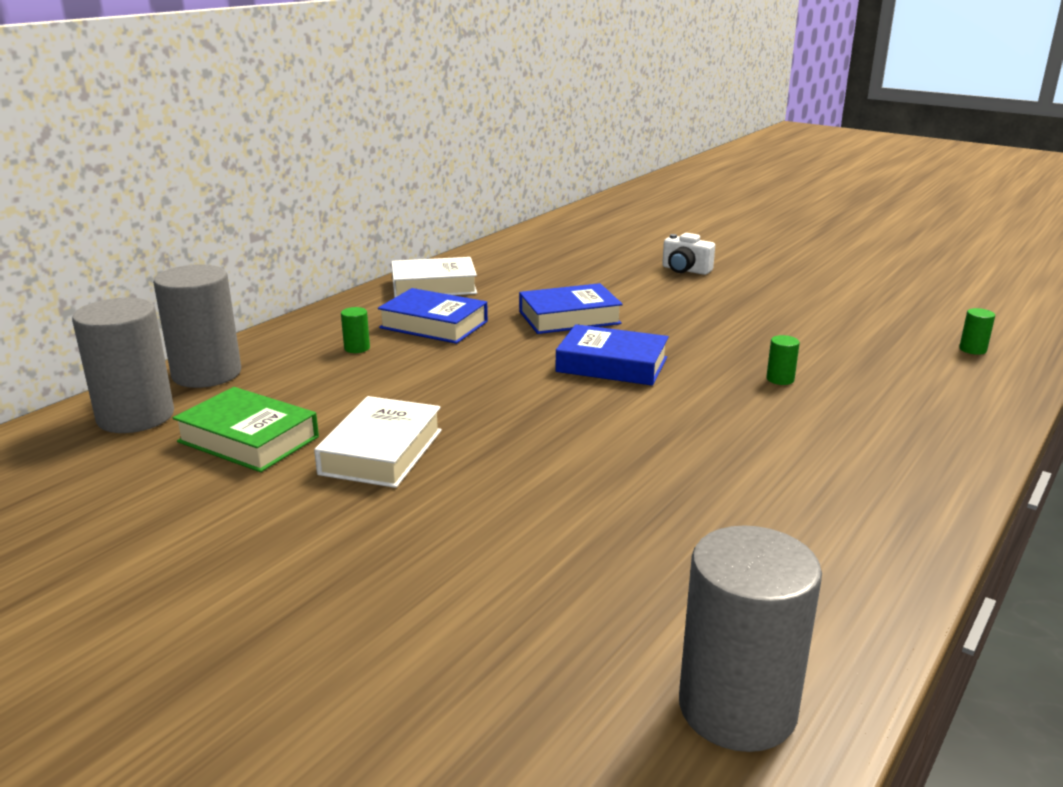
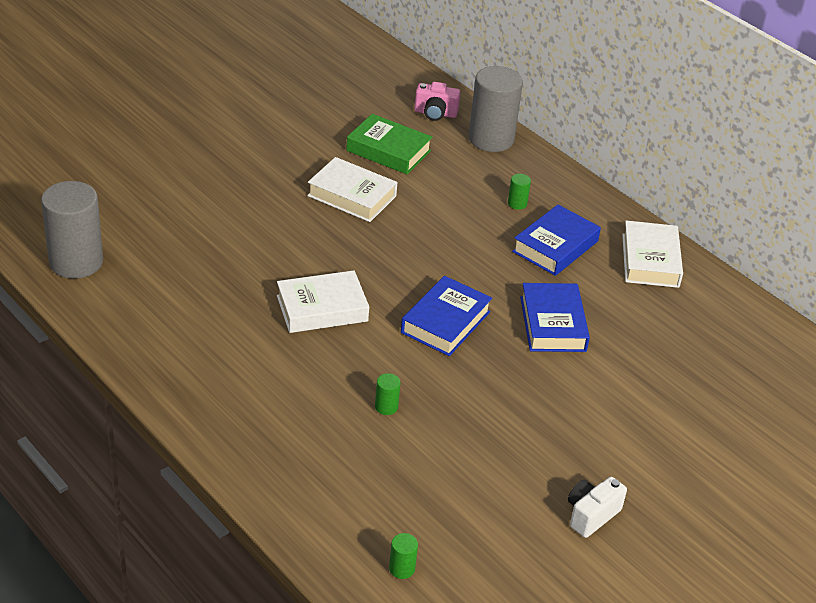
camera: 100 degrees right, 15 degrees up
grey cylinder [72,297,174,433] -> pink camera [414,82,460,121]
green book [173,387,319,472] -> green book turned 75 degrees clockwise [346,114,432,174]
white camera [662,233,715,275] -> white camera moved to [568,477,627,538]
none -> white book [277,270,369,333]

